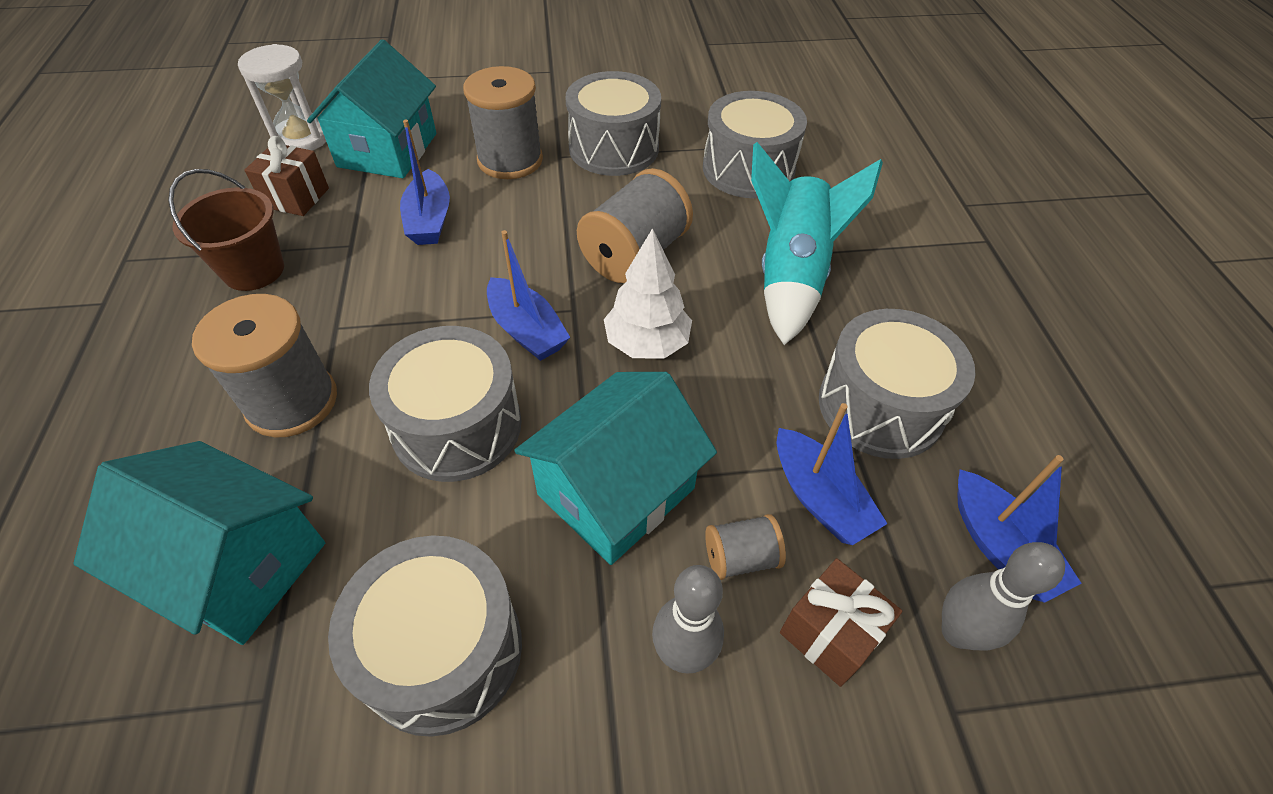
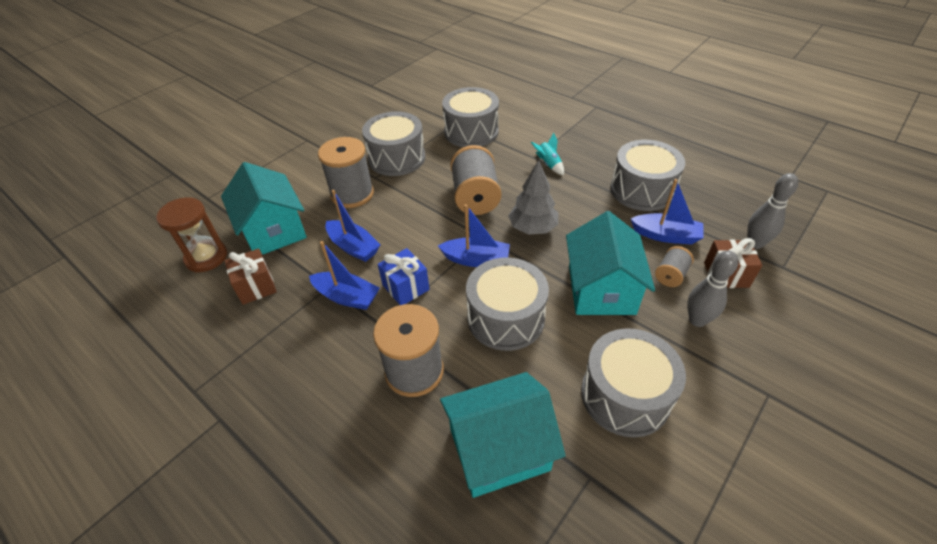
camera: 40 degrees left, 5 degrees down
brown bucket [168,169,284,291] -> none
white hourglass [238,44,326,151] -> brown hourglass [156,197,227,272]
white tree [604,228,692,359] -> grey tree [508,160,558,235]
turquoise rocket [751,142,883,345] -> turquoise rocket [531,133,564,176], size x0.43
blue boat [957,455,1082,603] -> blue boat moved to [309,241,380,310]
none -> blue gift [378,248,430,305]

